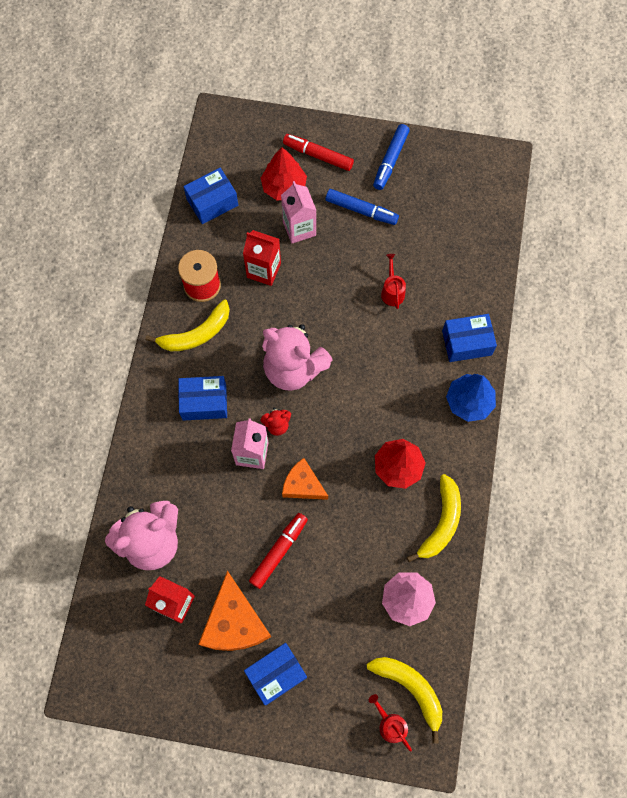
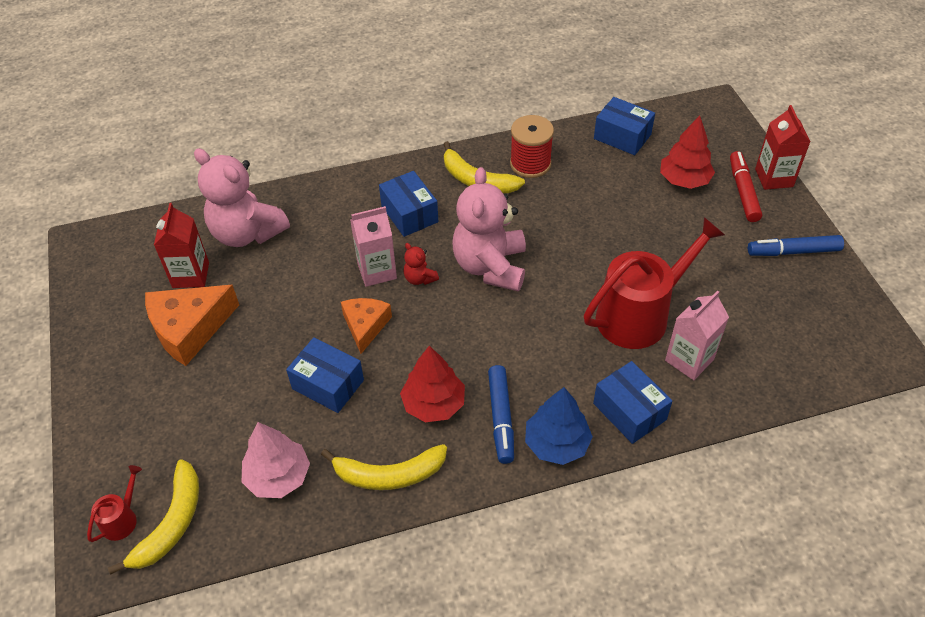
camera: 65 degrees right, 20 degrees down
red carton [243,230,281,286] -> red carton moved to [755,105,811,190]
blue box [244,643,307,705] -> blue box moved to [286,337,364,413]
red marker [249,513,308,589] -> none
pink carton [281,181,316,244] -> pink carton moved to [665,291,729,380]
blue marker [326,189,399,225] -> blue marker moved to [488,365,514,464]
red watering can [381,254,406,309] -> red watering can [584,217,725,349], size x2.32

